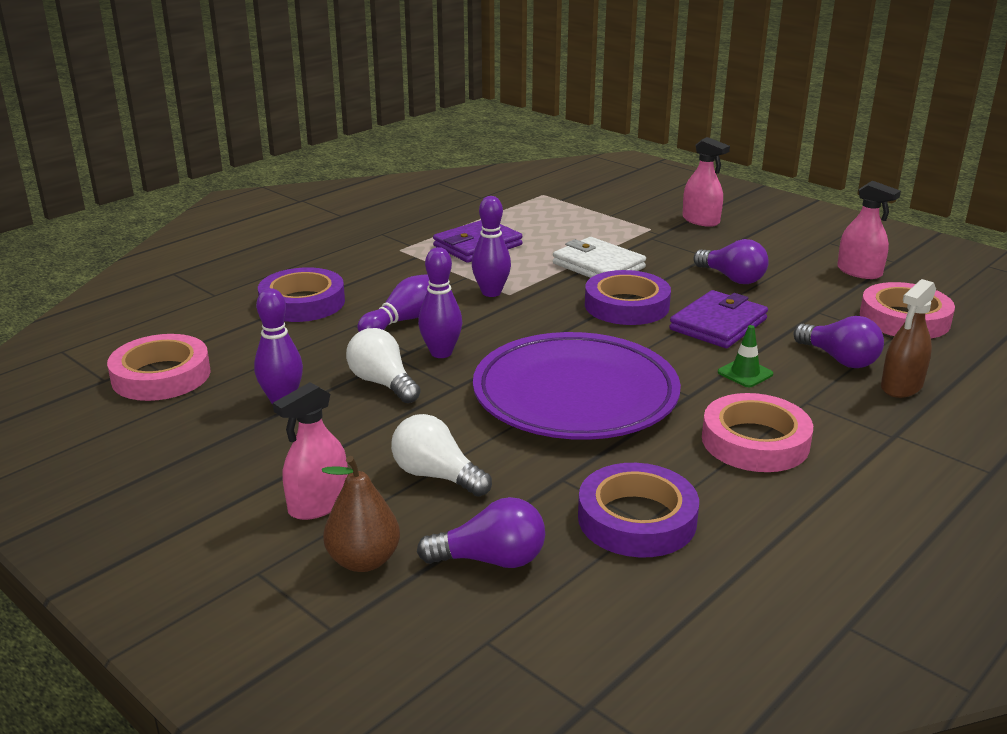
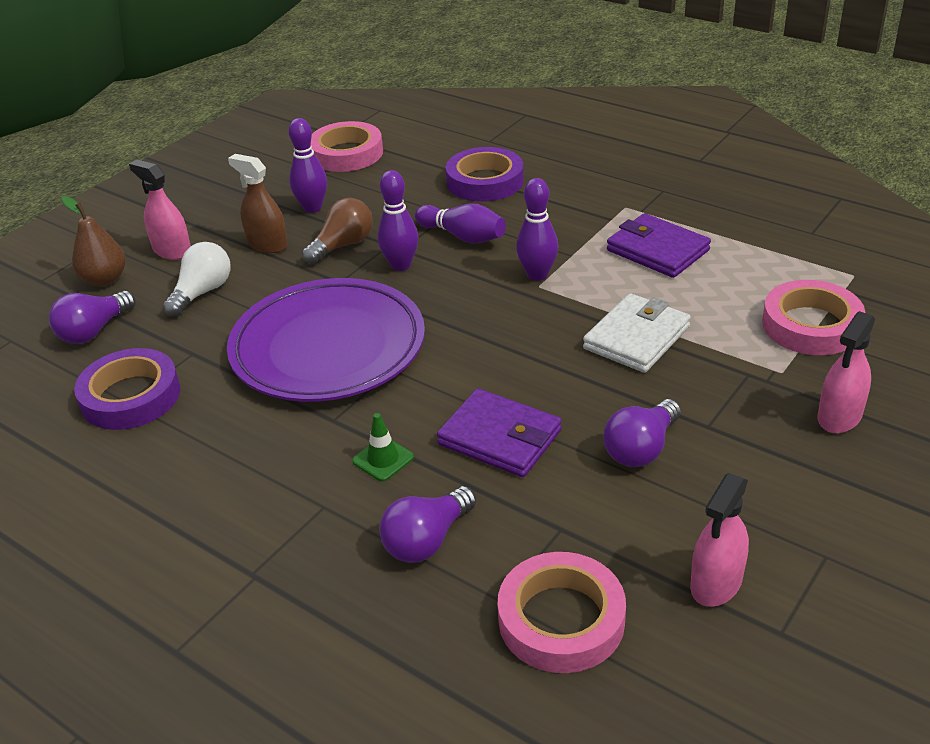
camera: 85 degrees right, 10 degrees up
white light bulb [346,328,421,403] -> brown light bulb [302,198,373,265]
purple light bulb [417,497,545,568] -> purple light bulb turned 45 degrees clockwise [49,291,136,344]
purple tape [585,270,671,325] -> none
pink tape [702,393,813,472] -> pink tape moved to [762,280,865,355]
brown spray bottle [881,279,936,398] -> brown spray bottle moved to [228,154,288,253]

